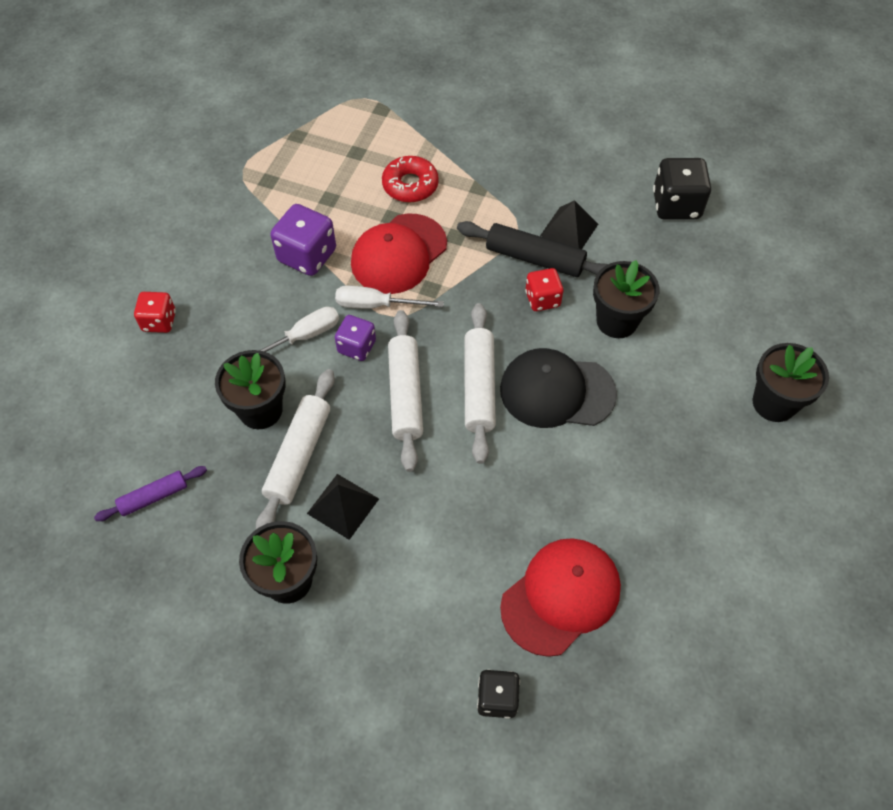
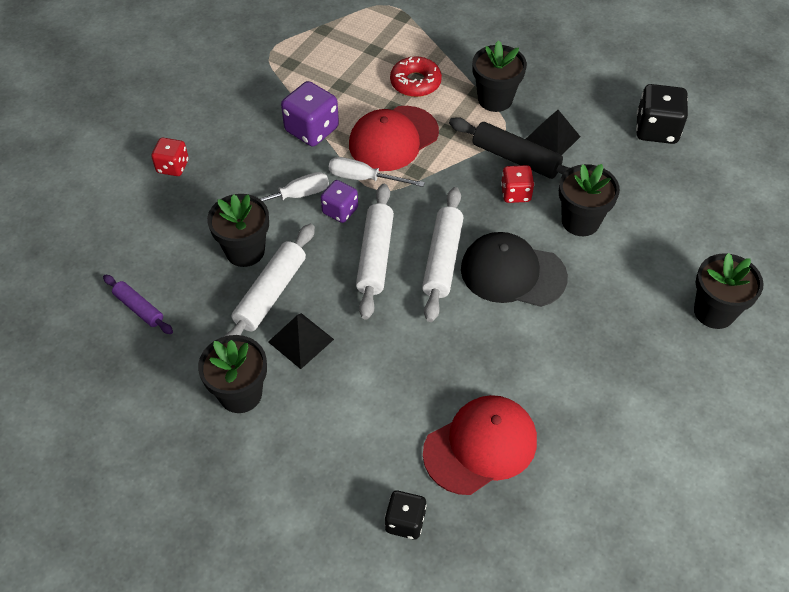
camera: 10 degrees right, 5 degrees down
purple rolling pin [94,466,207,521] -> purple rolling pin turned 60 degrees clockwise [103,275,173,334]
none -> black flower pot [473,40,527,112]

